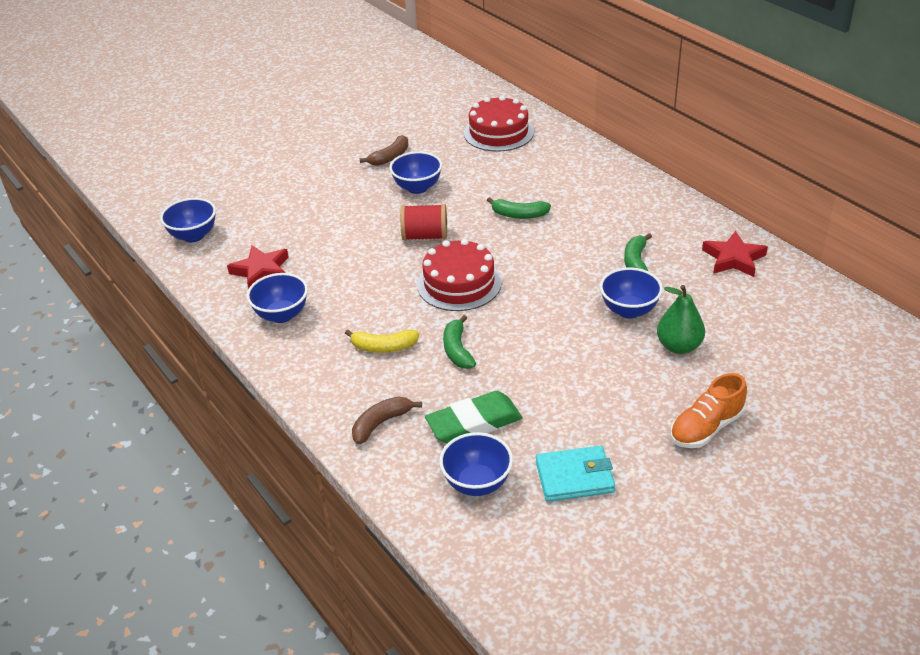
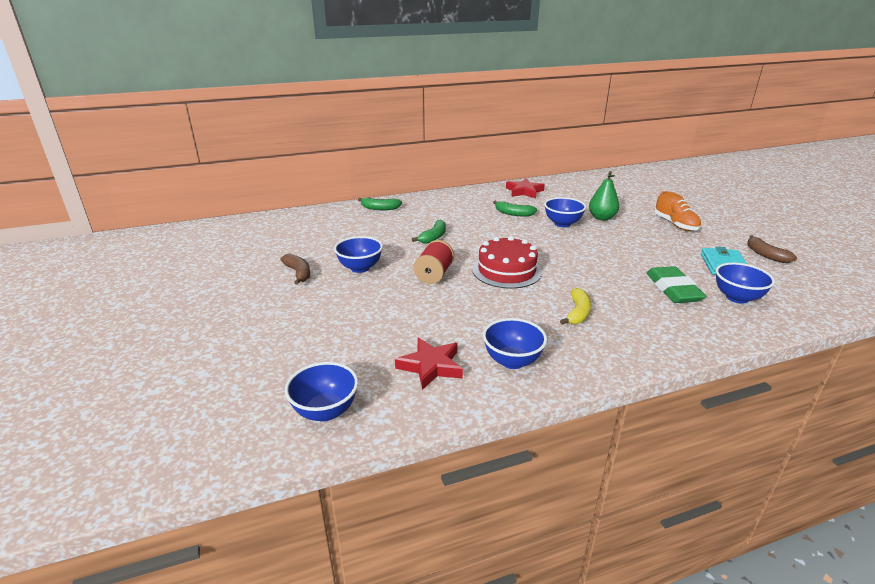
camera: 75 degrees left, 10 degrees down
brown banana [352,396,422,444] -> brown banana moved to [747,235,797,263]
green banana [443,315,476,369] -> green banana moved to [358,198,402,210]
red cake [464,96,534,152] -> none

